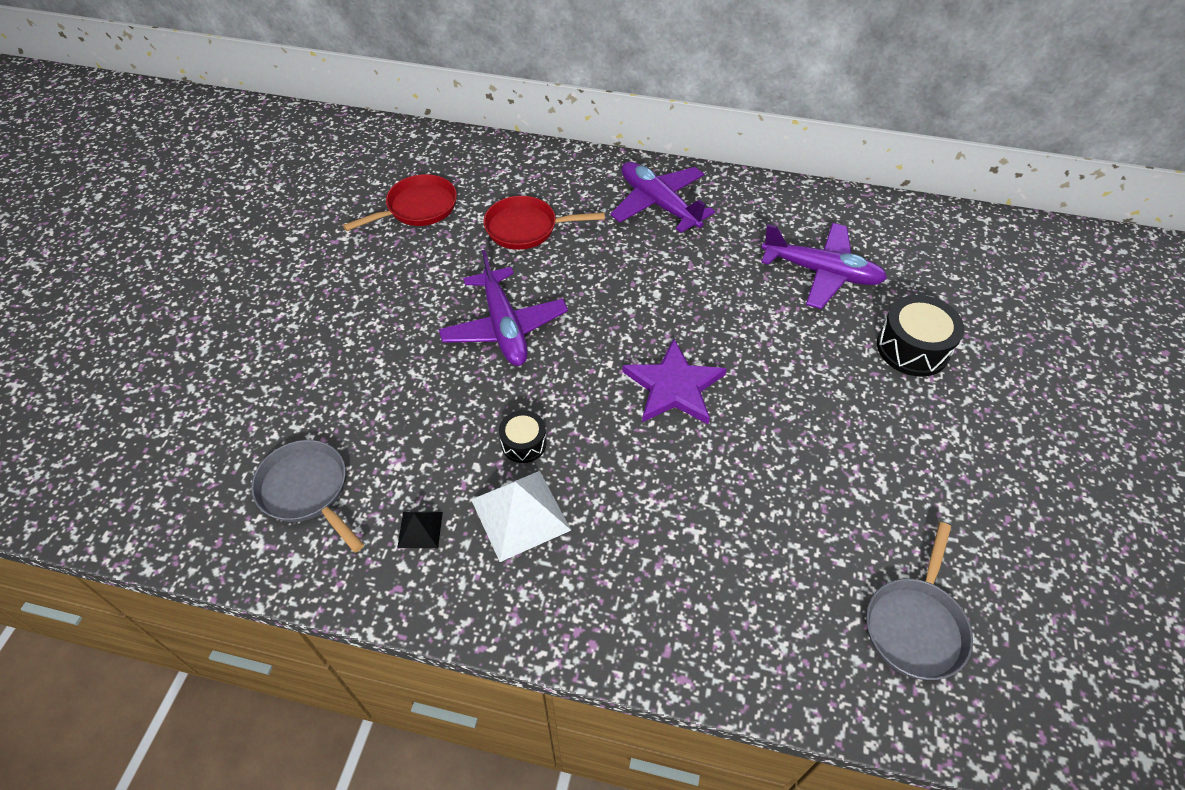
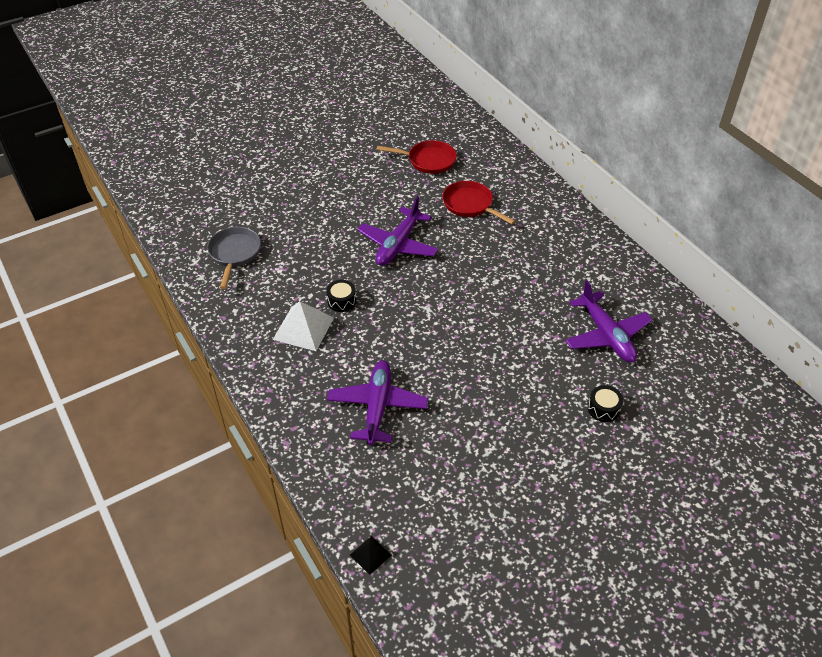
camera: 45 degrees right, 5 degrees down
black pyramid [397,512,443,548] -> black pyramid moved to [350,536,392,575]
purple plane [610,162,715,233] -> purple plane moved to [327,360,428,446]
purple star [623,339,727,425] -> none
grey pan [866,522,973,680] -> none
black drum [877,295,964,377] -> black drum [588,385,623,422], size x0.59

